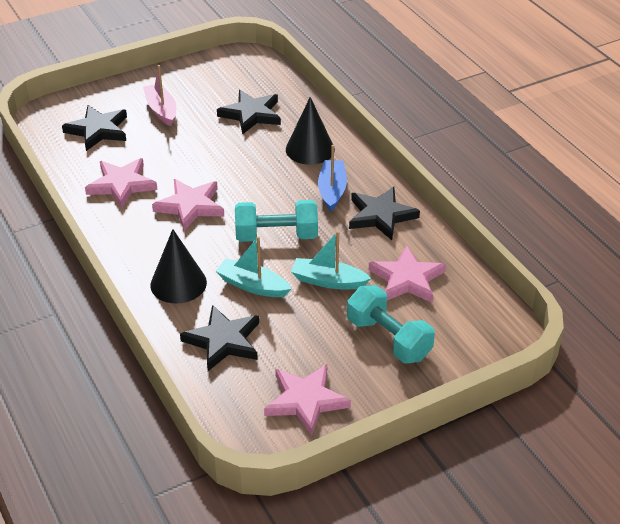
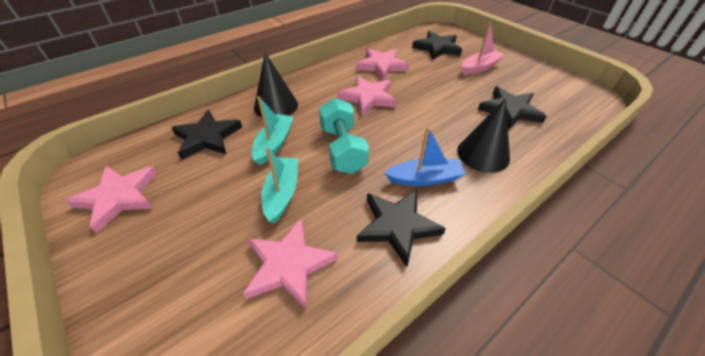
camera: 80 degrees right, 5 degrees up
turquoise dumbbell [347,285,435,363] -> none

